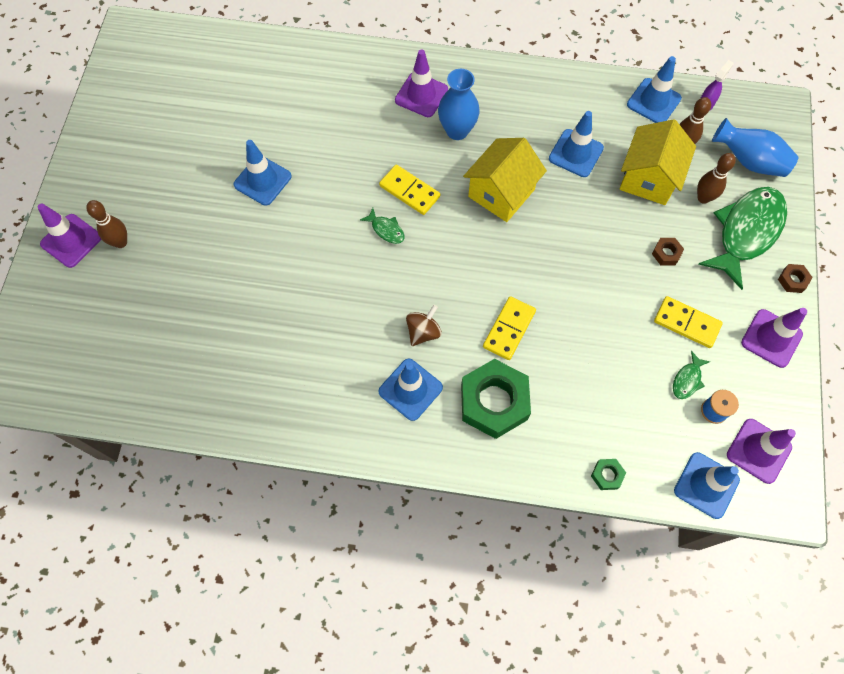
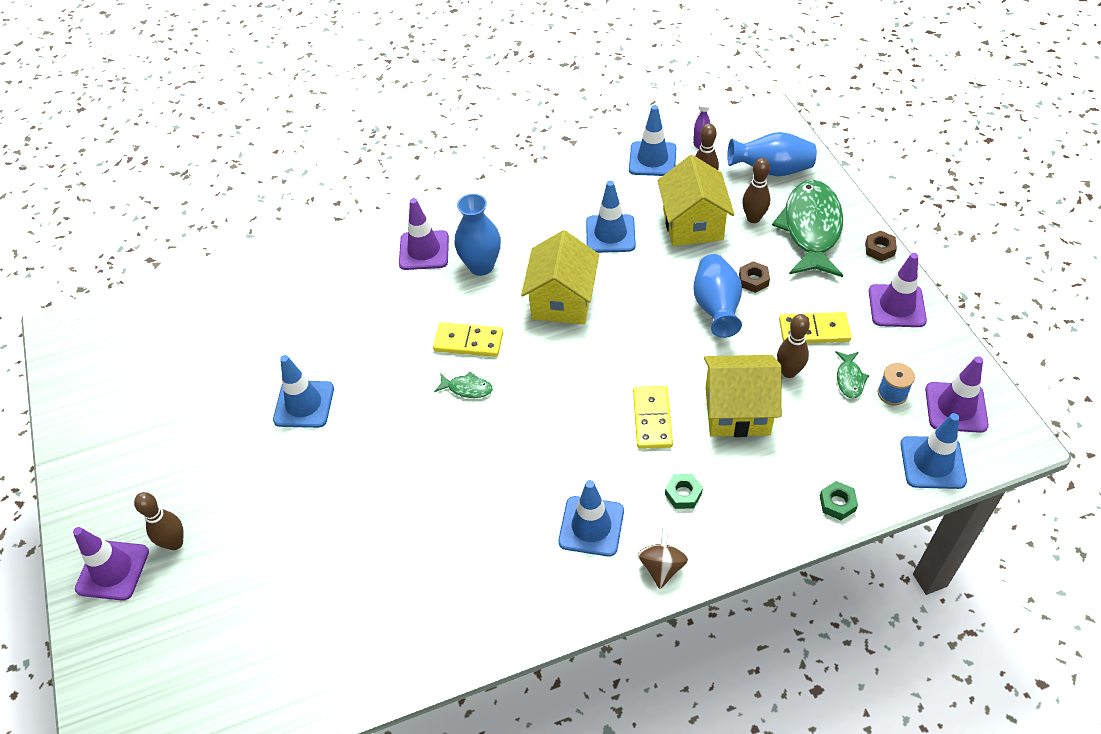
camera: 25 degrees left, 15 degrees down
brown spinning top [406,305,442,346] -> brown spinning top moved to [638,527,688,589]
green nut [461,359,531,439] -> green nut [665,474,703,509], size x0.43
none -> blue vase [694,254,742,338]
none -> yellow house [704,355,782,437]
none -> brown bowling pin [777,314,810,378]

